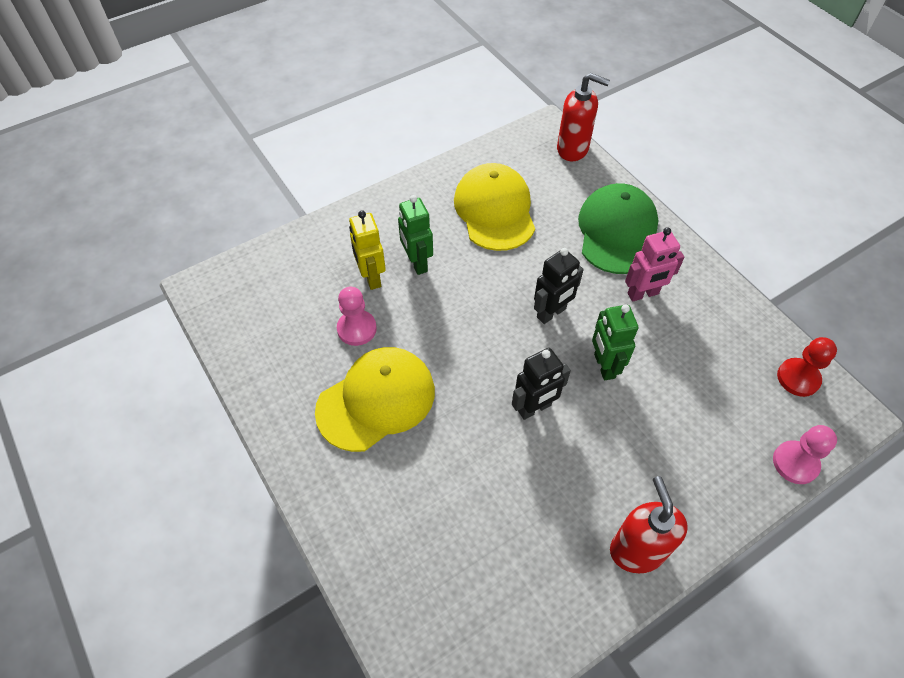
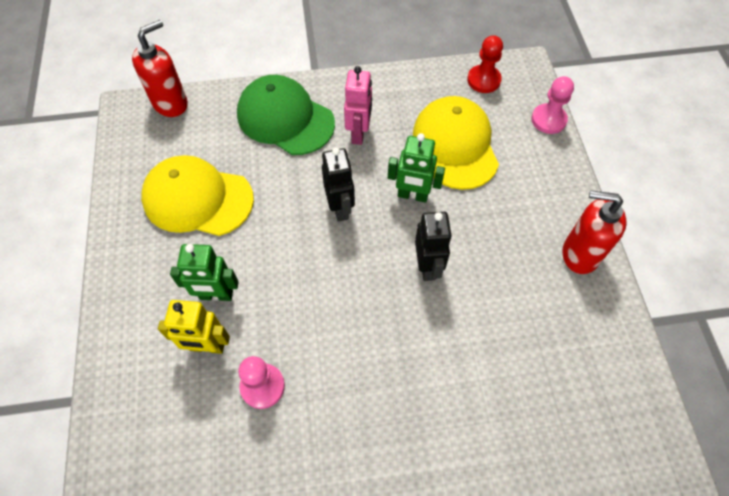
camera: 65 degrees left, 5 degrees up
yellow cap [315,347,435,452] -> yellow cap moved to [413,96,499,190]

